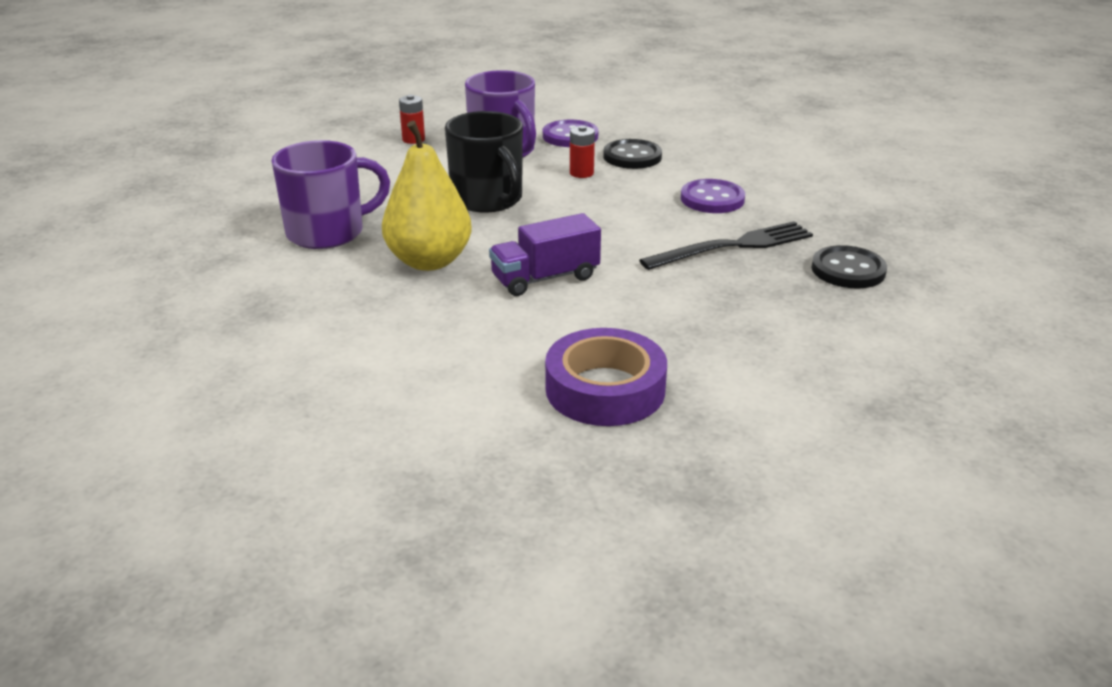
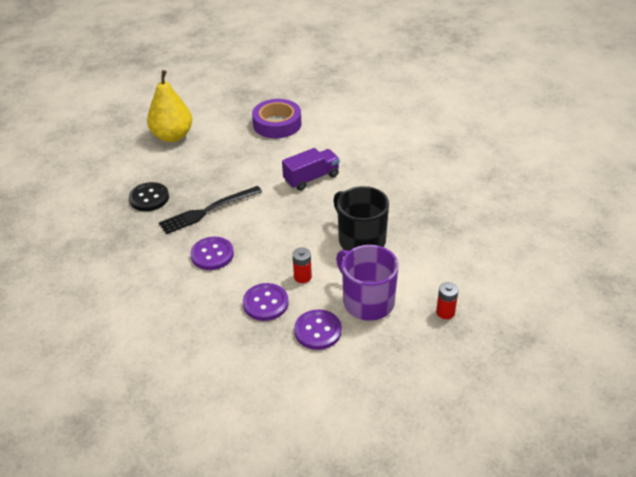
camera: 175 degrees right, 10 degrees up
purple mug [272,140,390,249] -> none
yellow pear [382,121,472,271] -> yellow pear moved to [147,70,192,142]
black button [603,139,662,169] -> purple button [243,283,288,321]

